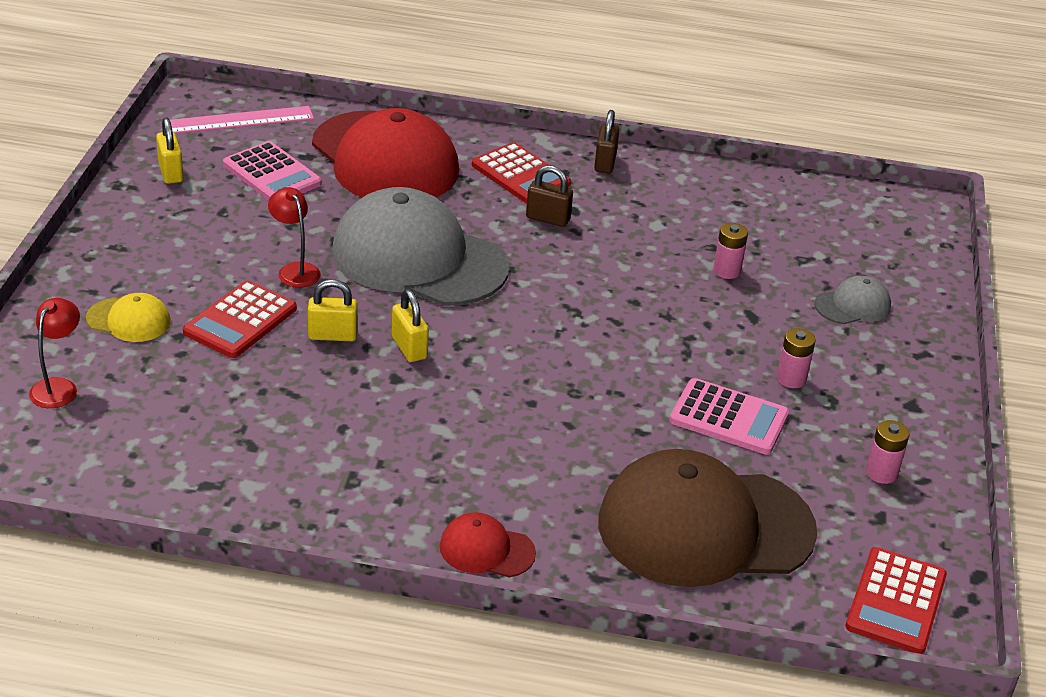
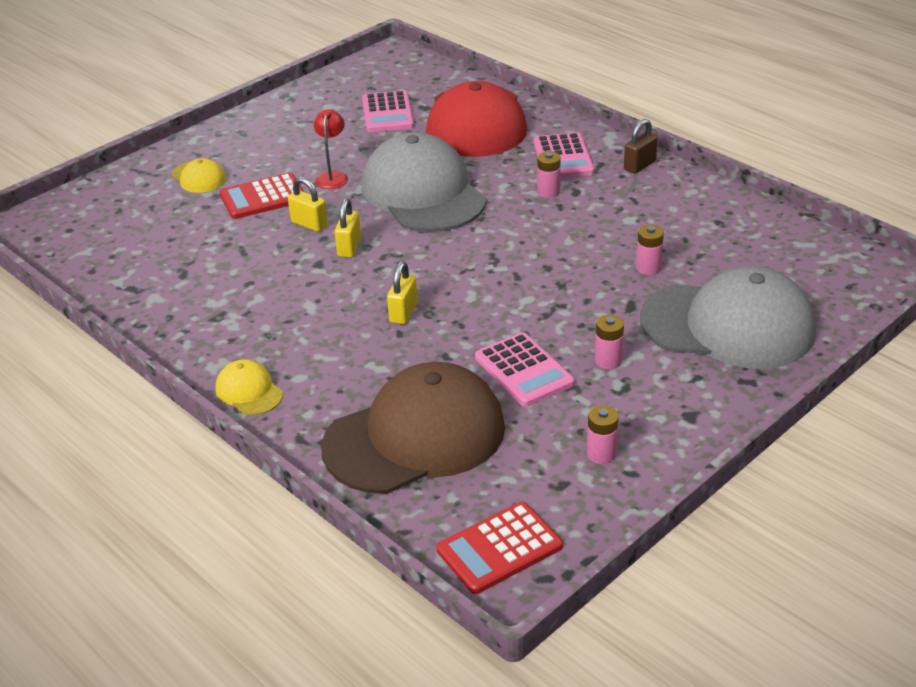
camera: 40 degrees right, 0 degrees up
red lamp [29,298,80,408] -> none
yellow padlock [156,117,183,184] -> yellow padlock moved to [387,261,418,325]
pink ruler [170,106,314,134] -> none
red cap [439,512,536,577] -> yellow cap [215,359,283,415]
red calculator [472,142,571,203] -> pink calculator [533,132,594,178]
brown padlock [526,165,573,227] -> pink battery [537,151,561,198]
brown cap [598,449,817,587] -> brown cap turned 120 degrees clockwise [321,362,505,494]
grey cap [814,276,891,324] -> grey cap [640,267,816,369], size x2.32

